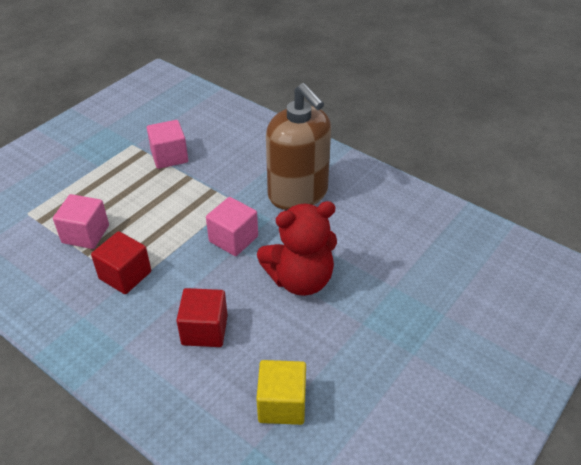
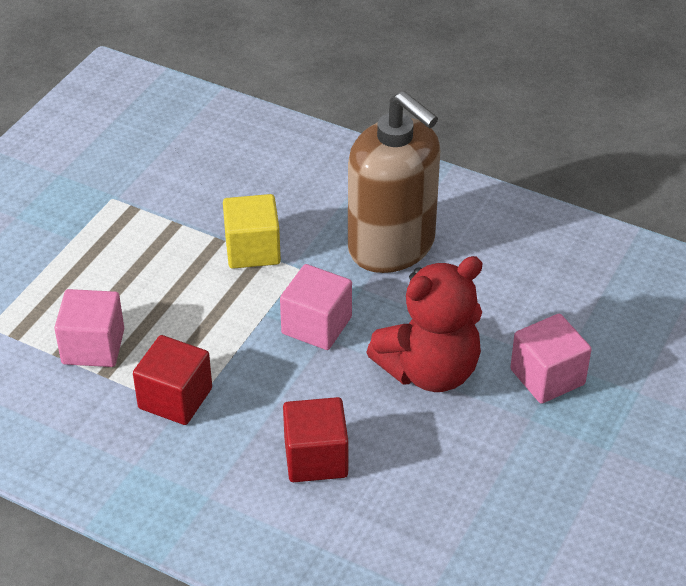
camera: 10 degrees left, 0 degrees up
pink cube [147,120,188,169] -> pink cube moved to [510,314,592,404]
yellow cube [256,360,306,425] -> yellow cube moved to [223,194,281,269]

